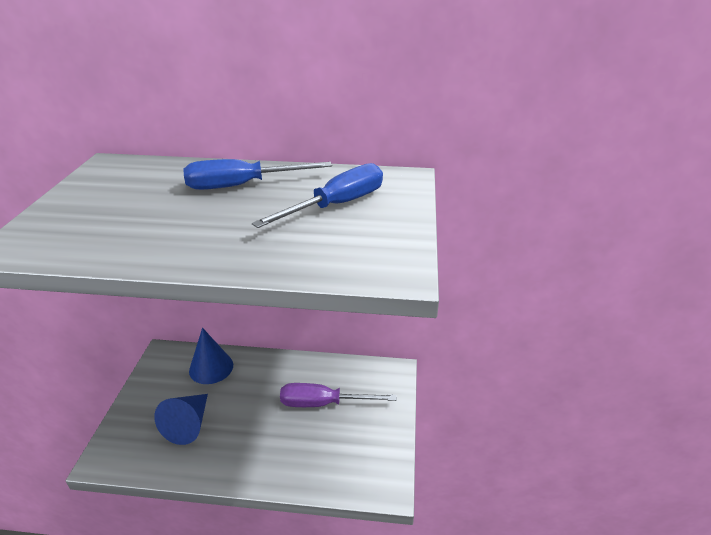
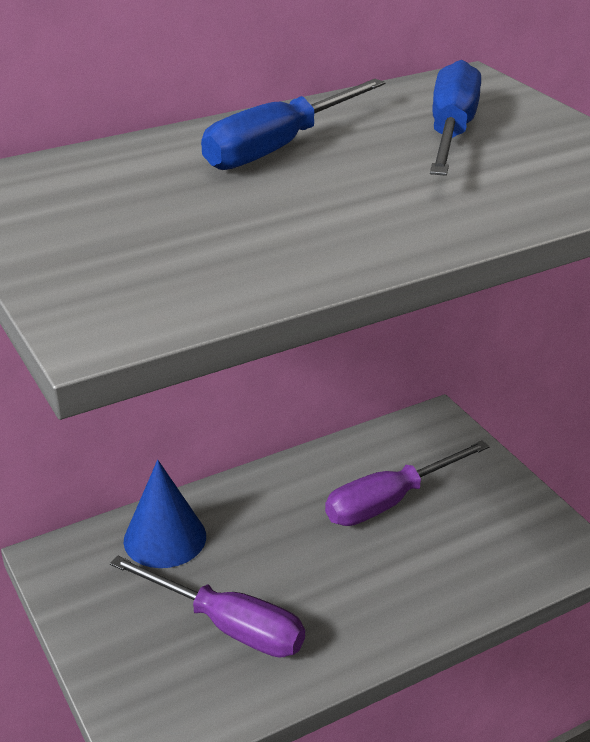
camera: 35 degrees left, 0 degrees up
blue cone [154,394,208,445] -> purple screwdriver [110,555,305,658]

